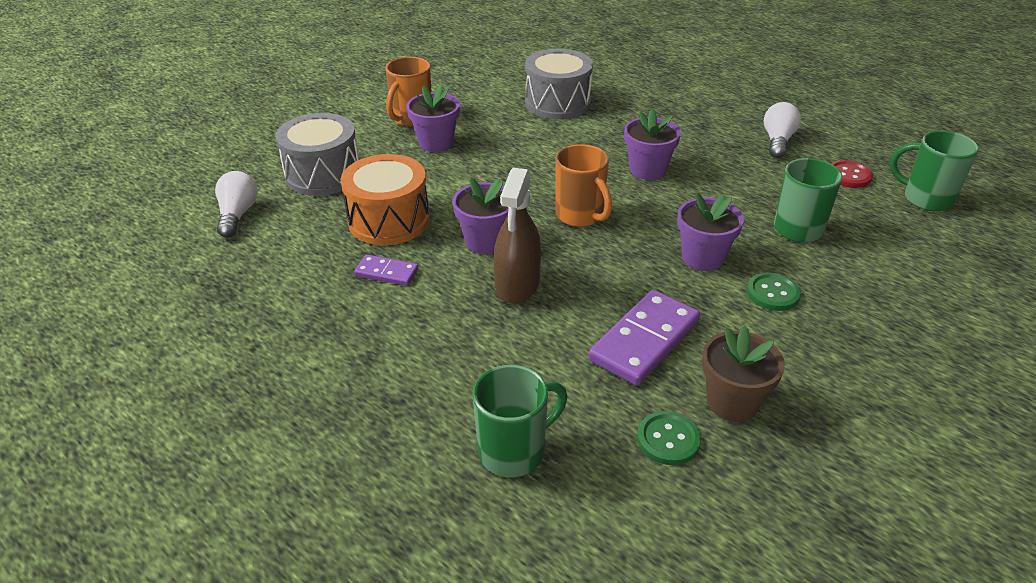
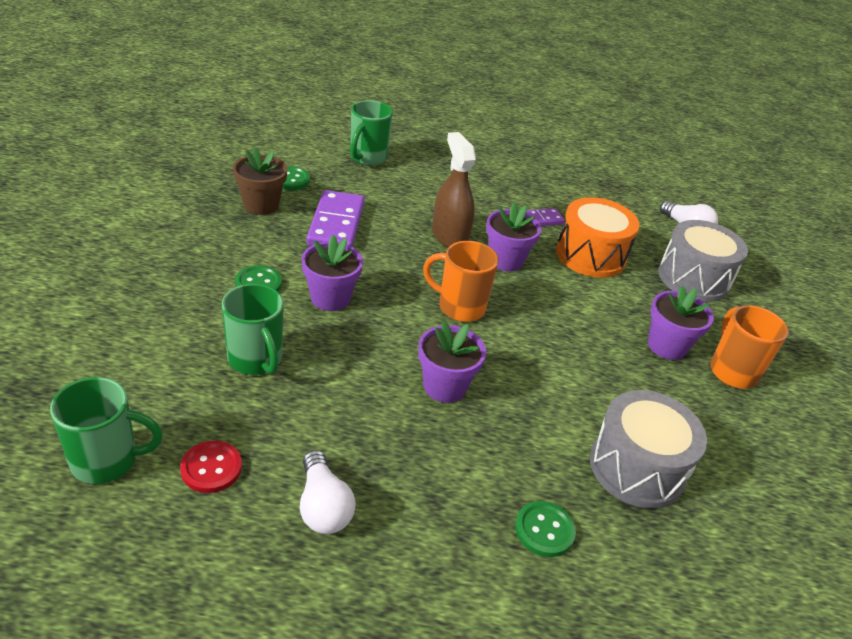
camera: 140 degrees right, 0 degrees up
none -> green button [515,501,576,557]

